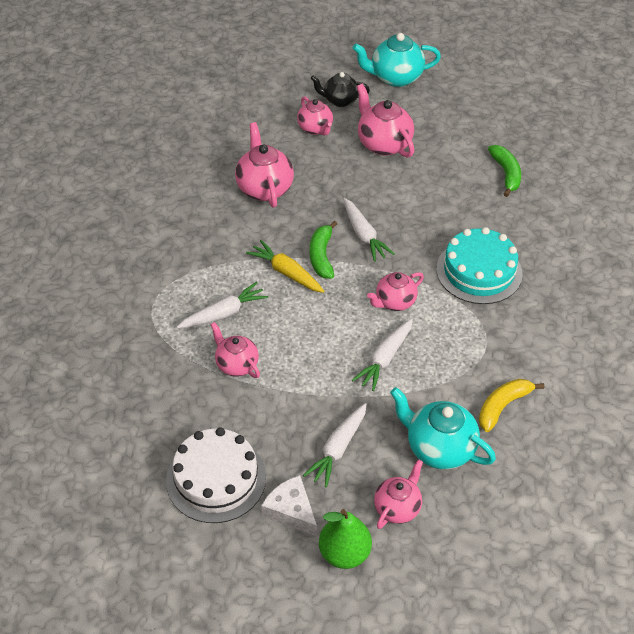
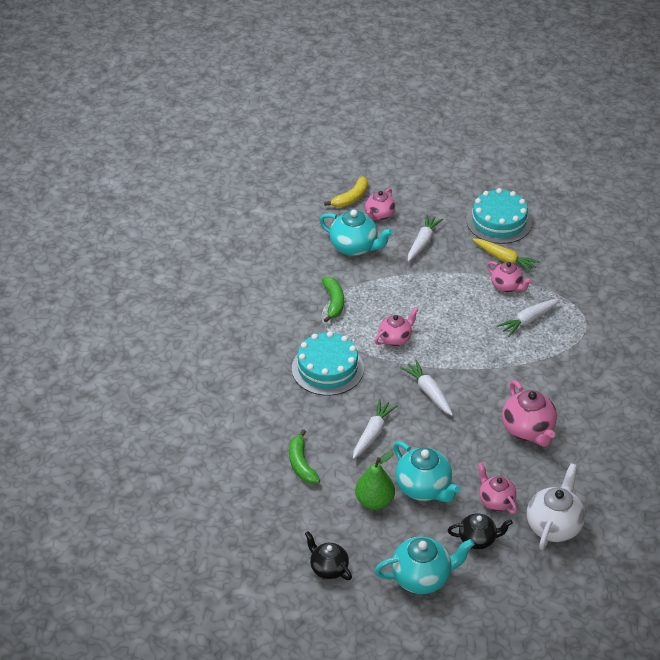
camera: 175 degrees right, 5 degrees down
white cake [166,427,266,523] -> turquoise cake [466,188,532,244]
yellow carrot [246,240,325,293] -> yellow carrot moved to [472,239,540,273]
white cheese [261,475,317,536] -> none
green banana [310,221,337,279] -> green banana moved to [322,277,344,323]
green pear [319,509,372,569] -> green pear moved to [355,451,395,510]
white carrot [352,318,413,391] -> white carrot moved to [353,399,398,459]
pink teapot [356,84,414,158] -> turquoise teapot [393,441,461,502]
yellow banana [479,379,544,432] -> yellow banana moved to [324,176,368,207]
none -> black teapot [305,531,352,580]
none -> white teapot [527,463,585,550]

